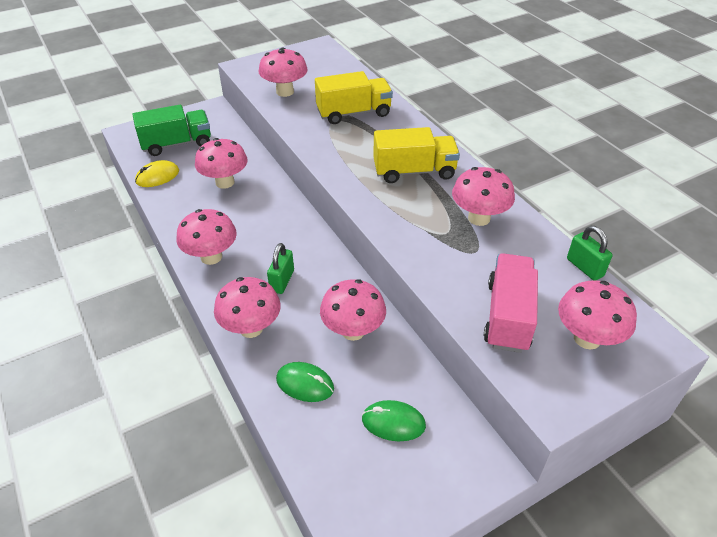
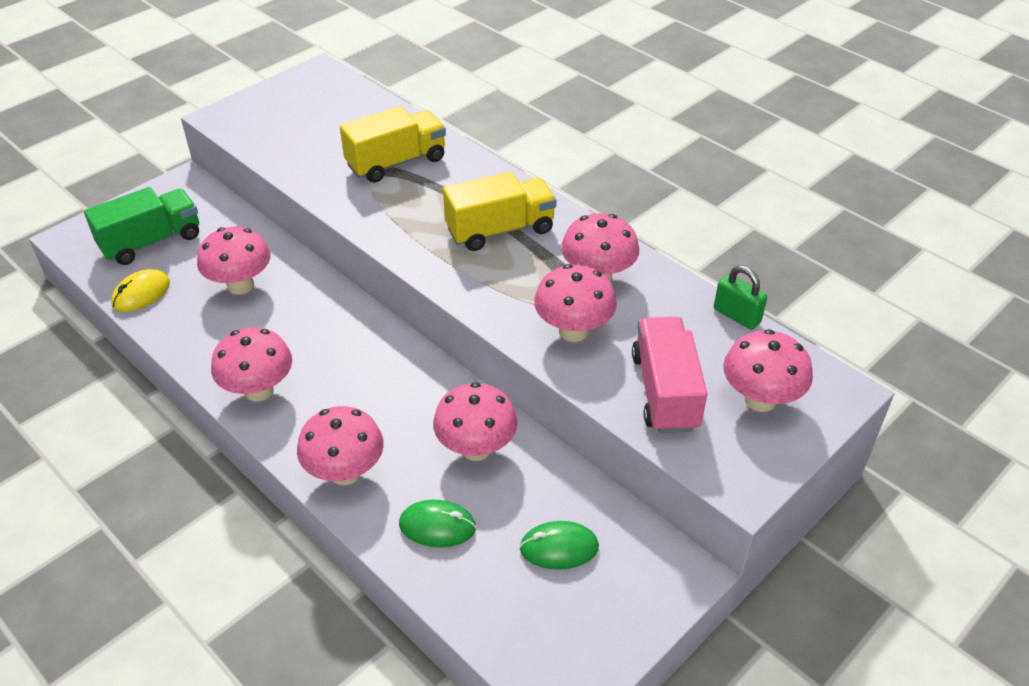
camera: 15 degrees left, 0 degrees up
pink mushroom [259,47,308,97] -> pink mushroom moved to [534,264,617,342]
green padlock [267,243,294,294] -> none

